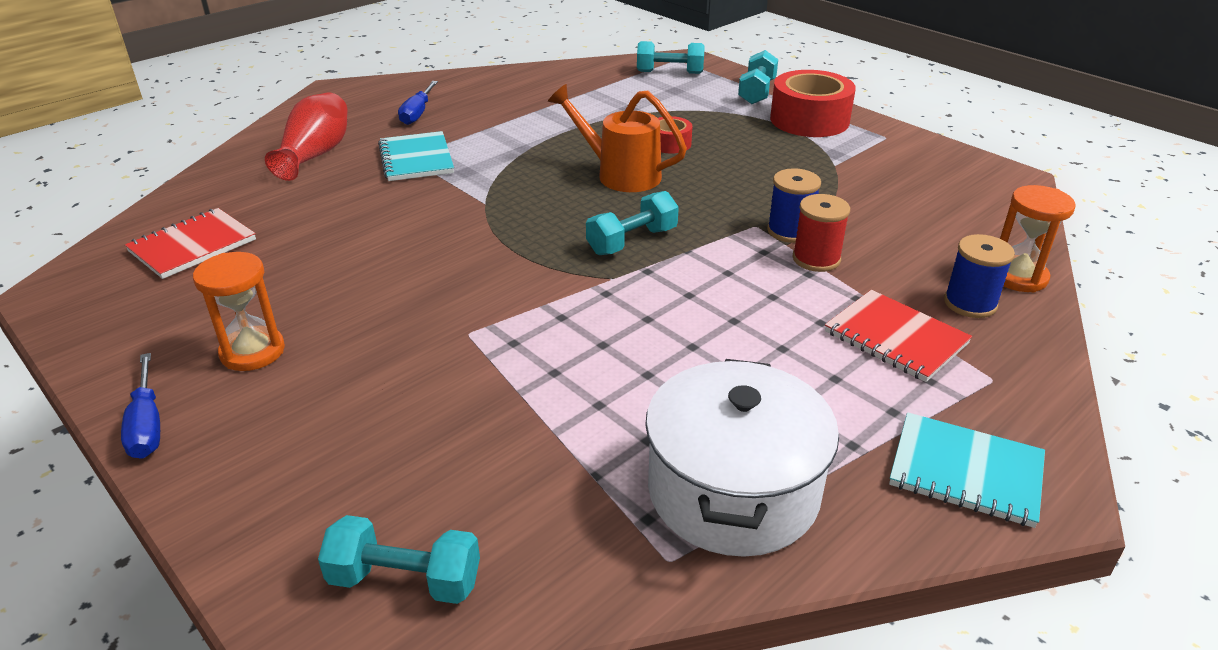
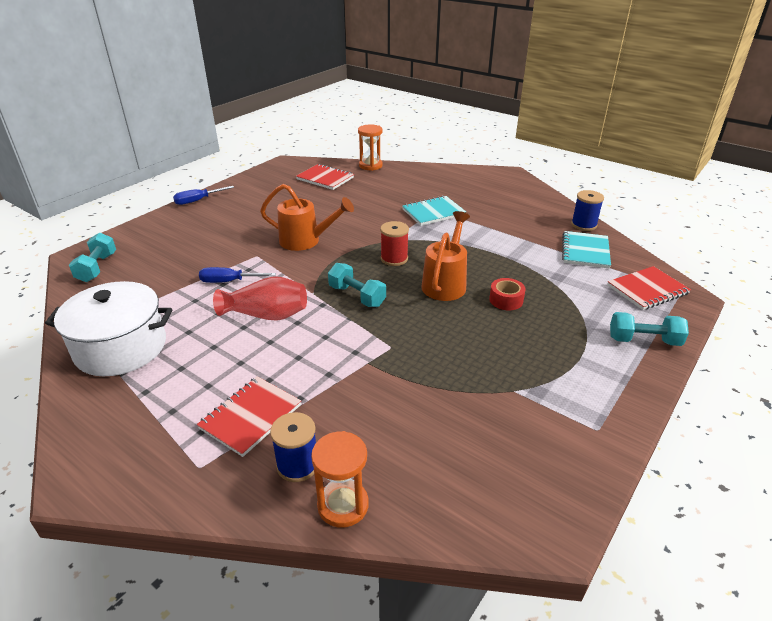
camera: 80 degrees right, 0 degrees up
orange hourglass [193,252,285,371] -> orange hourglass moved to [358,124,383,171]
red vase [265,92,348,181] -> red vase moved to [213,276,307,321]
blue screwdriver [398,81,438,125] -> blue screwdriver moved to [199,267,276,283]
turquoise dumbbell [637,41,705,74] -> red notebook [608,266,691,310]
blue spool [767,168,821,243] -> blue spool moved to [571,190,604,231]
red tape [770,70,856,137] -> none
red spool [792,194,850,272] -> red spool moved to [380,221,409,266]
turquoise notebook [889,412,1045,528] -> turquoise notebook moved to [562,231,611,269]
none -> orange watering can [260,184,354,251]

